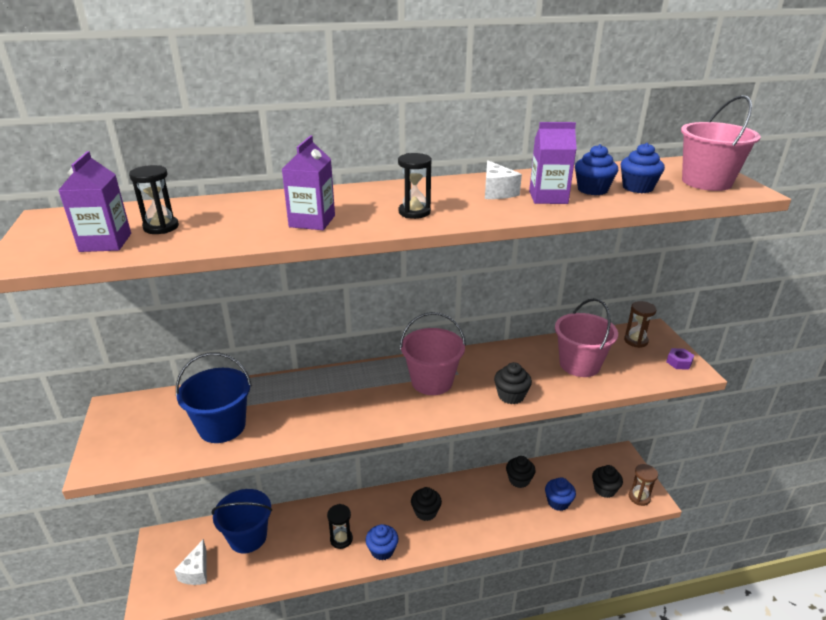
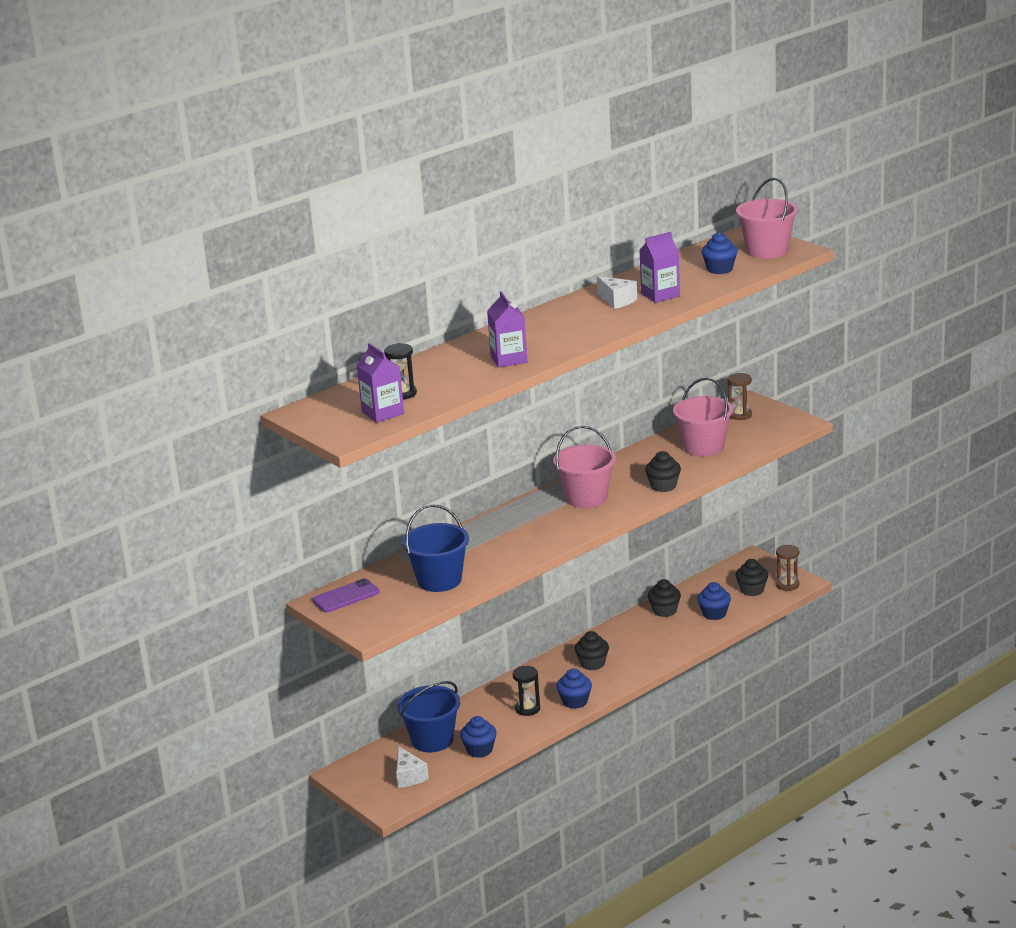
camera: 25 degrees left, 5 degrees down
black hourglass [398,153,432,219] -> none
blue cupcake [575,144,618,195] -> blue cupcake moved to [460,716,497,758]
purple nut [666,348,694,370] -> none
none -> purple phone [312,578,380,612]

